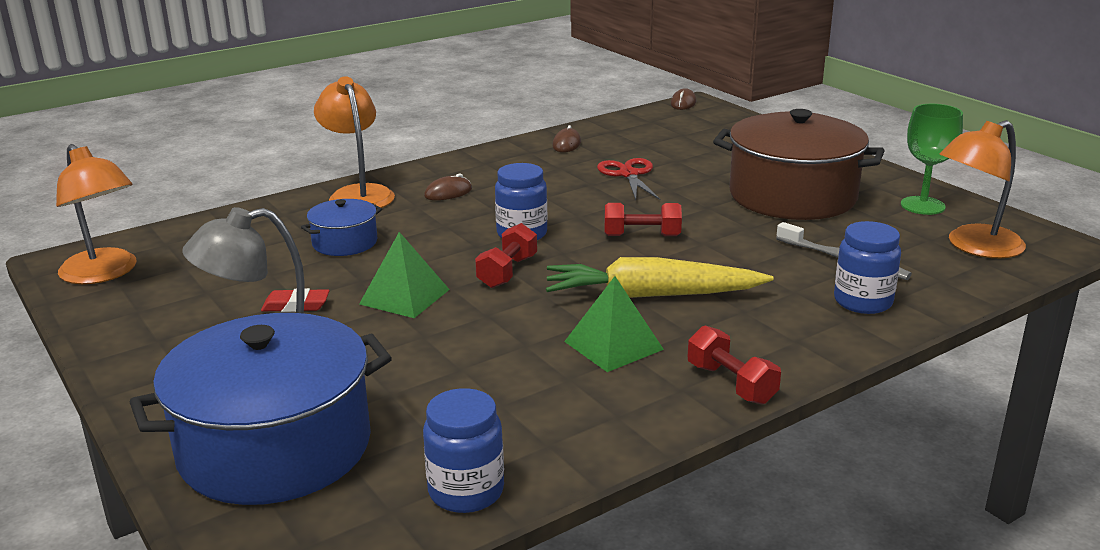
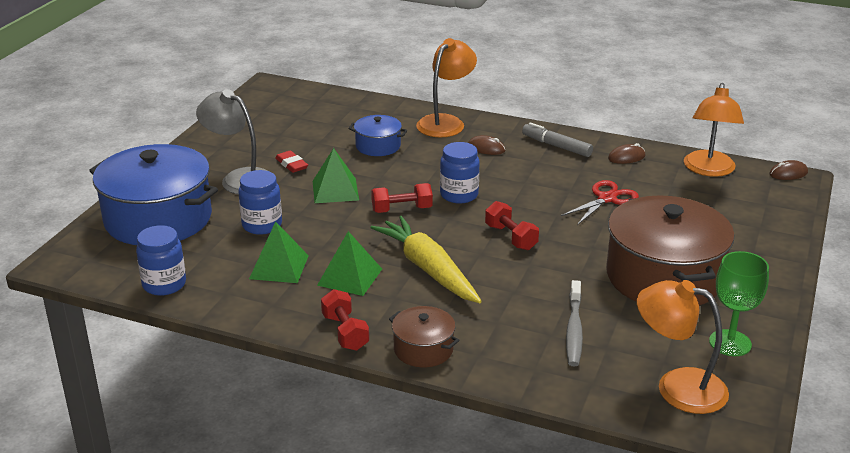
camera: 55 degrees right, 5 degrees up
orange lamp [56,144,136,284] -> orange lamp moved to [684,83,744,177]
red dumbbell [688,326,781,404] -> red dumbbell turned 45 degrees counterclockwise [321,289,369,351]
blue jar [834,221,901,314] -> blue jar moved to [238,170,282,235]
none -> green pyramid [249,221,309,283]
none -> brown pot [389,306,459,367]
none -> grey marker [522,122,593,157]

